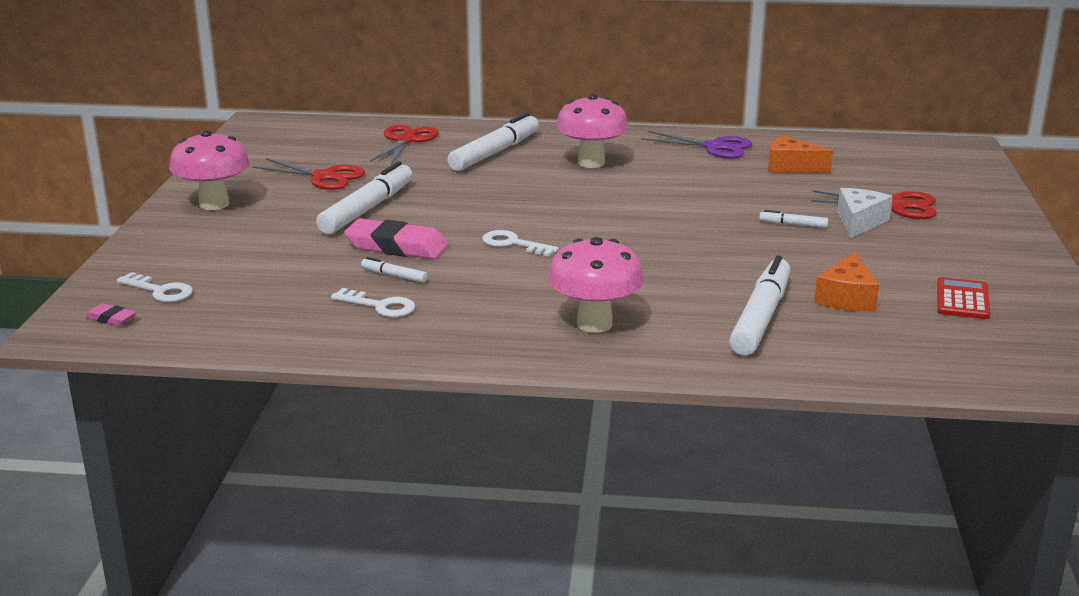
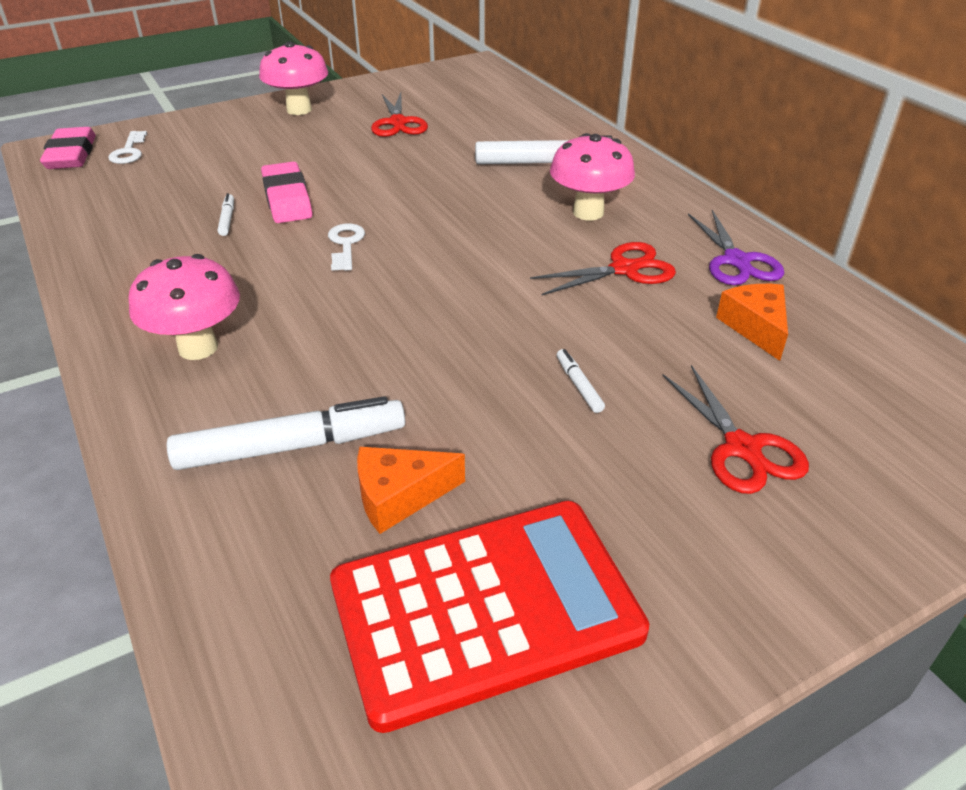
camera: 55 degrees right, 15 degrees up
pink eraser [85,303,136,326] -> pink eraser [40,127,96,169], size x2.13
white marker [316,161,412,234] -> none
white key [331,288,415,317] -> none
red scissors [370,125,439,165] -> red scissors moved to [530,242,676,295]
white cheese [837,188,893,238] -> none
red calculator [937,277,991,319] -> red calculator [330,501,649,733], size x2.37

